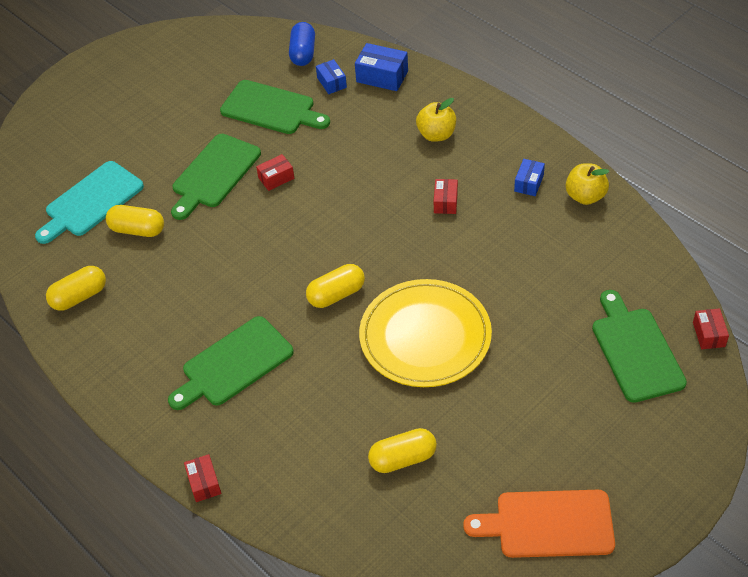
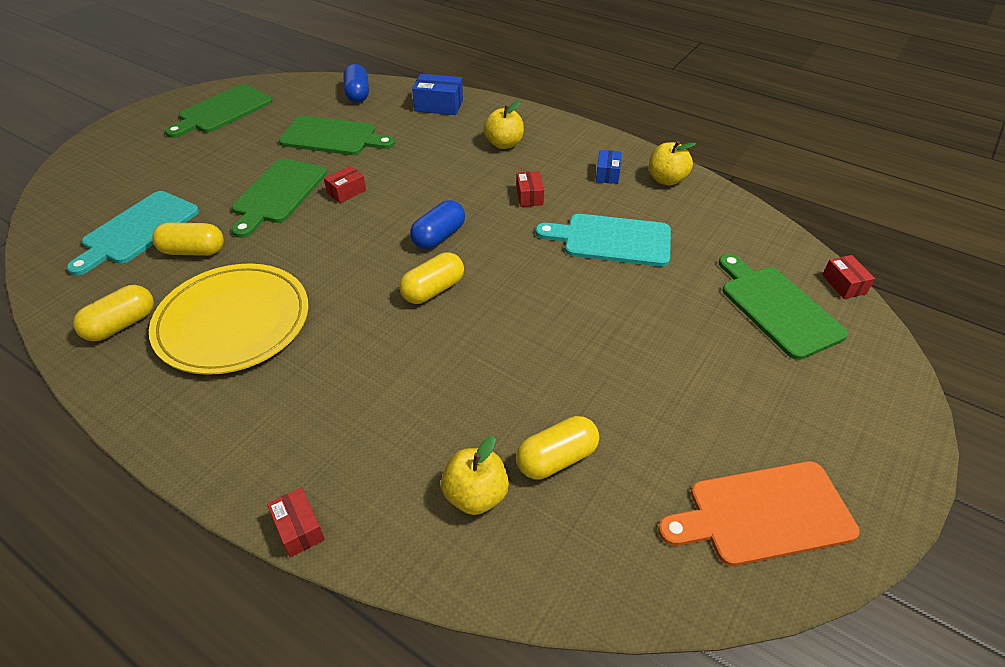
camera: 15 degrees left, 5 degrees down
green cutting board [168,316,294,410] -> green cutting board moved to [165,84,273,138]
blue box [316,59,347,94] -> none
yellow plate [359,279,492,387] -> yellow plate moved to [149,263,309,375]
none -> blue capsule [410,200,465,249]
none -> yellow apple [441,436,509,515]
none -> turquoise cutting board [536,214,671,267]

